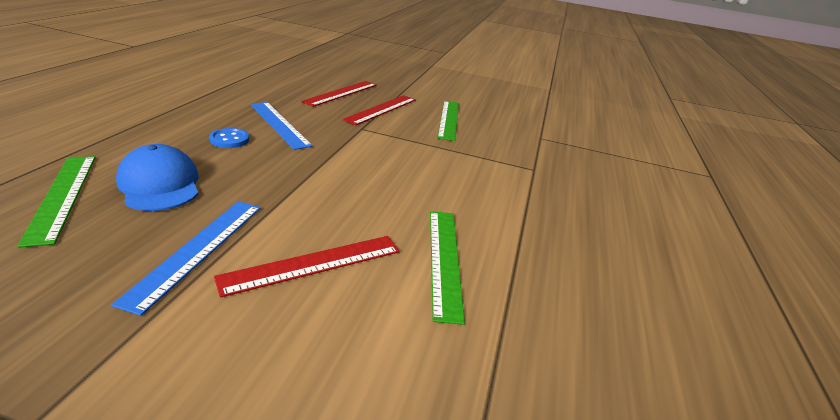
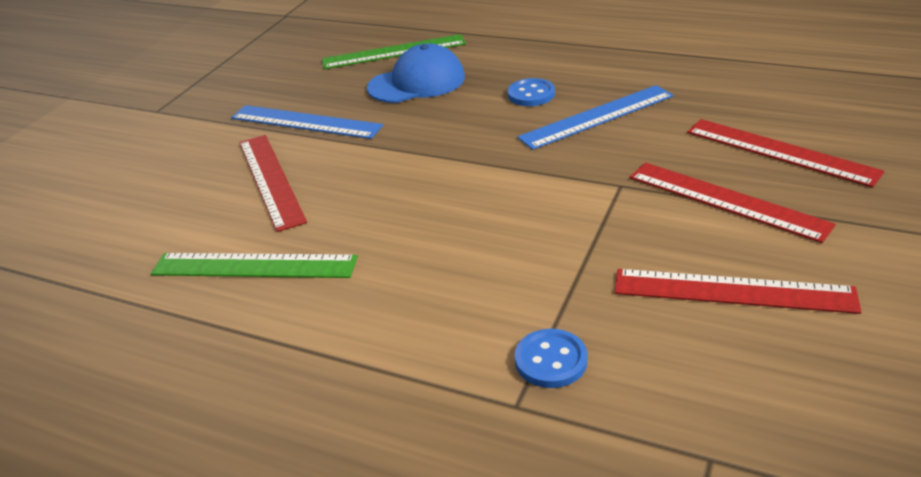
camera: 105 degrees right, 5 degrees up
green ruler [437,101,459,141] -> red ruler [615,269,861,314]
none -> blue button [515,329,587,388]

